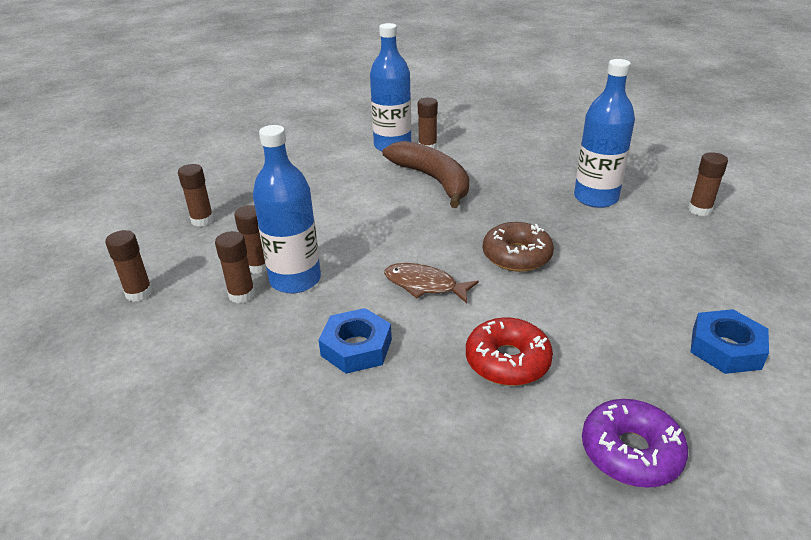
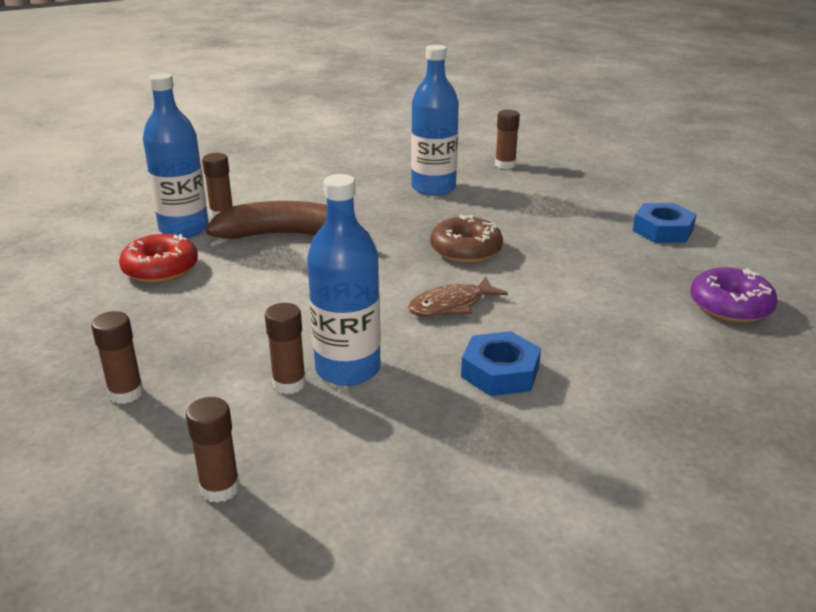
camera: 55 degrees left, 5 degrees down
brown glue stick [215,231,255,303] -> none
red donut [466,317,553,386] -> red donut moved to [119,234,198,283]

